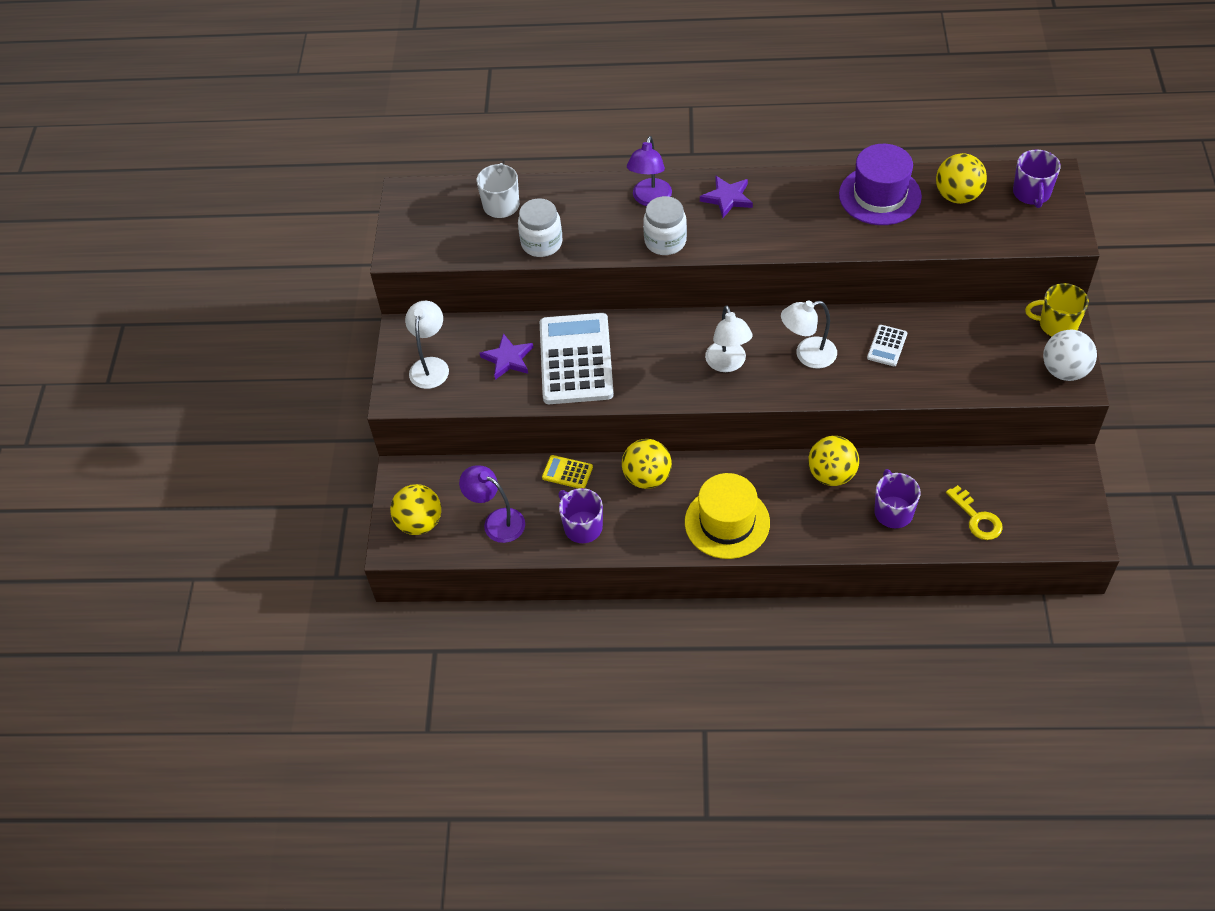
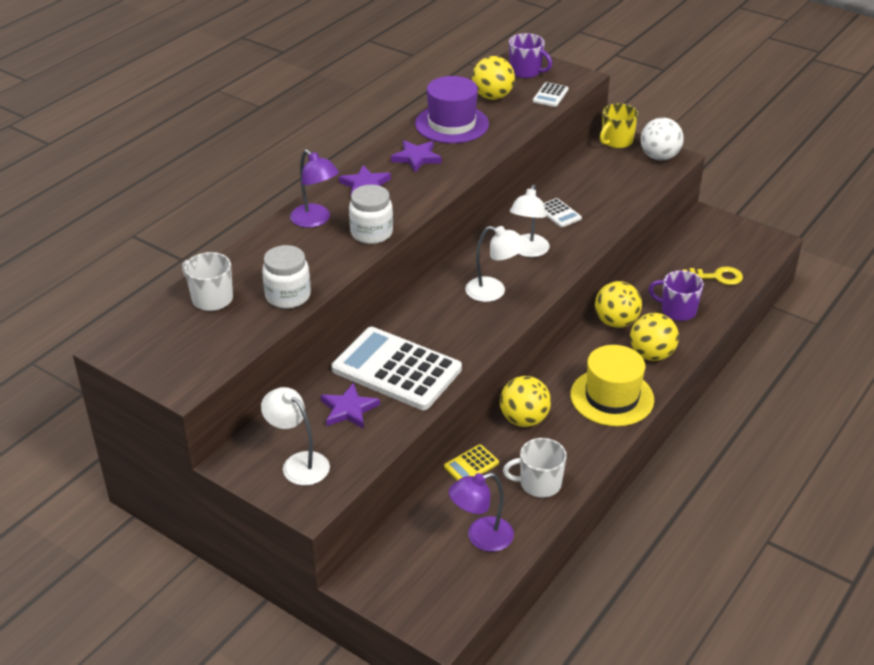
camera: 60 degrees left, 15 degrees down
yellow ball [390,484,441,535] -> yellow ball moved to [630,313,679,361]
purple mug [558,488,603,543] -> white mug [503,438,567,497]
none -> purple star [391,140,442,172]
none -> white calculator [533,82,568,107]

